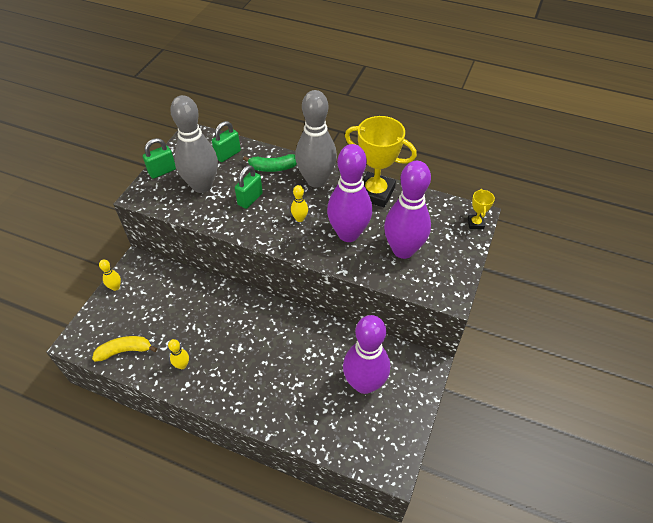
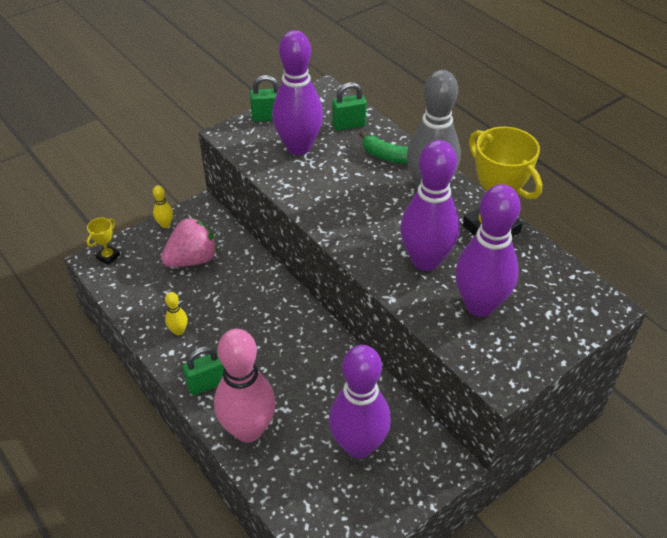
camera: 30 degrees right, 5 degrees down
yellow banana [92,336,157,362] -> none
grey bowling pin [170,95,218,193] -> purple bowling pin [272,30,323,155]
green padlock [235,165,263,209] -> green padlock moved to [183,346,224,395]
yellow bowling pin [291,185,308,222] -> none
yellow trophy [468,189,495,229] -> yellow trophy moved to [87,218,120,265]
none -> pink strawberry [161,217,218,267]
none -> pink bowling pin [214,329,276,443]

